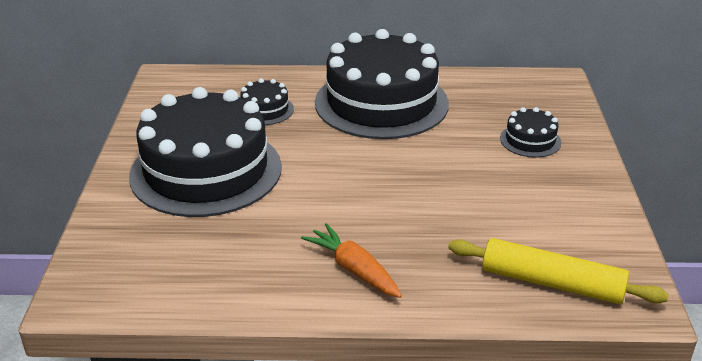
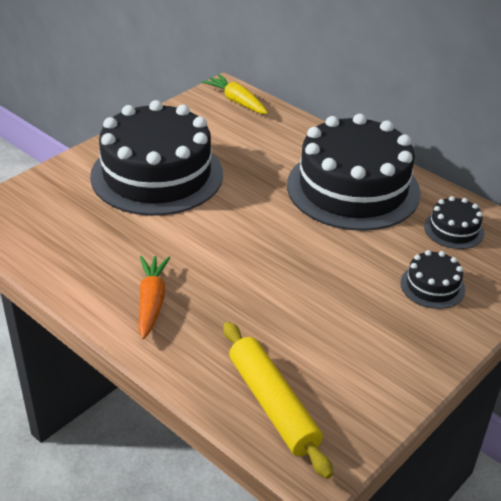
camera: 40 degrees right, 5 degrees up
black cake [240,78,294,125] -> black cake moved to [424,196,484,249]
none -> yellow carrot [202,74,268,114]

